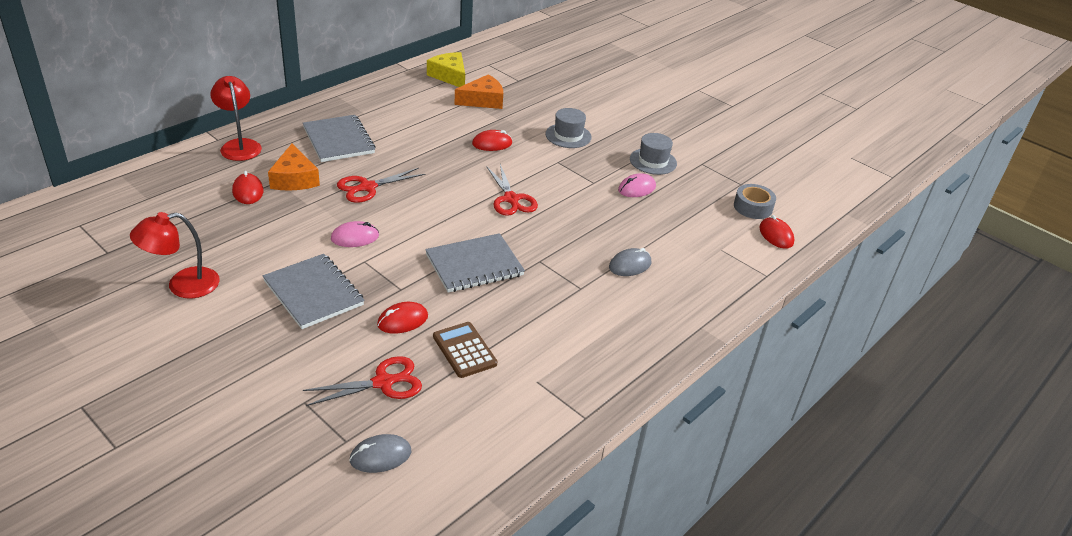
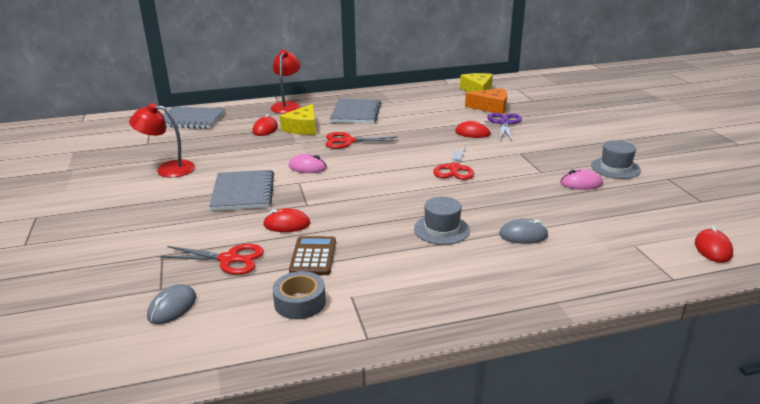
camera: 35 degrees right, 10 degrees down
orange cheese [268,144,320,191] -> yellow cheese [280,104,316,135]
grey mouse [349,434,411,473] -> grey mouse turned 75 degrees counterclockwise [147,284,196,324]
grey notebook [425,233,525,293] -> grey notebook moved to [163,107,225,129]
grey hat [545,108,592,148] -> grey hat moved to [414,197,470,245]
grey tape [734,184,776,219] -> grey tape moved to [273,271,326,319]
none -> purple scissors [487,113,522,141]

